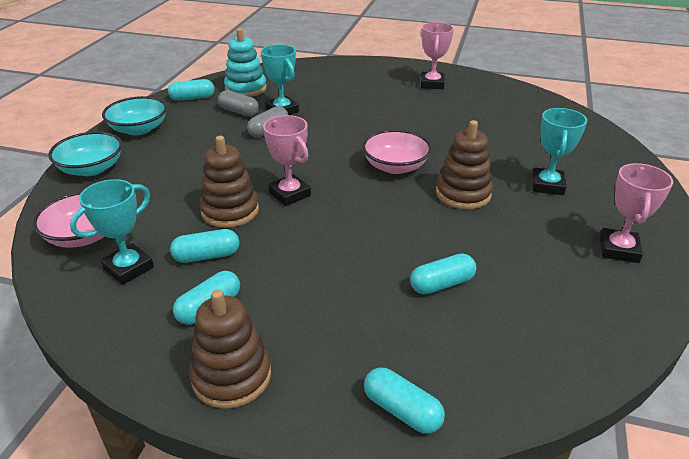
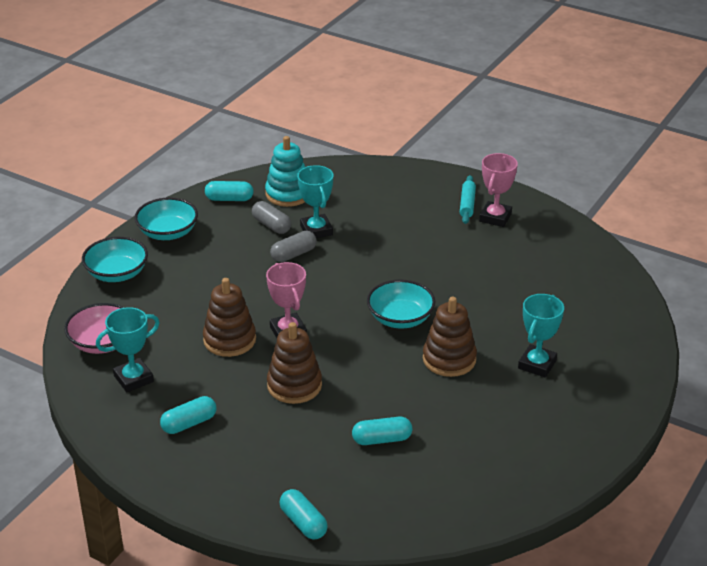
camera: 15 degrees right, 0 degrees up
turquoise capsule [170,229,239,263] -> none
brown stacking toy [189,289,271,409] -> brown stacking toy moved to [267,322,322,404]
pink bowl [362,130,432,174] -> turquoise bowl [367,280,436,329]
pink trophy [600,163,673,263] -> none
none -> turquoise rolling pin [460,175,476,224]

